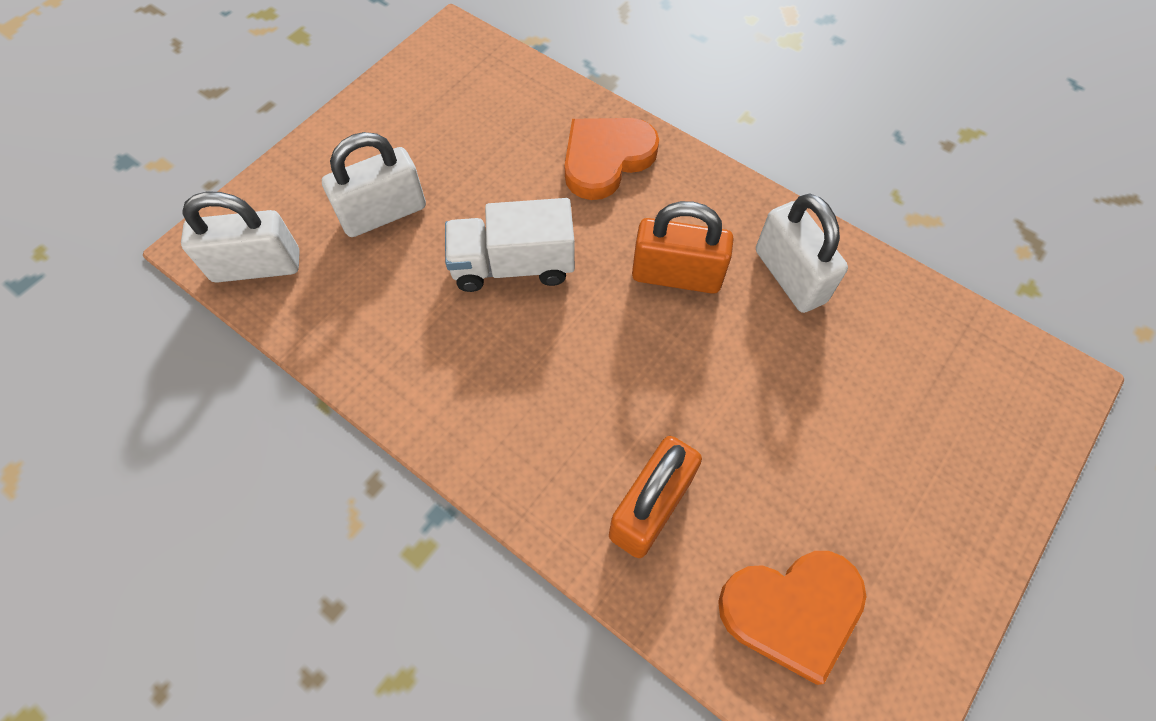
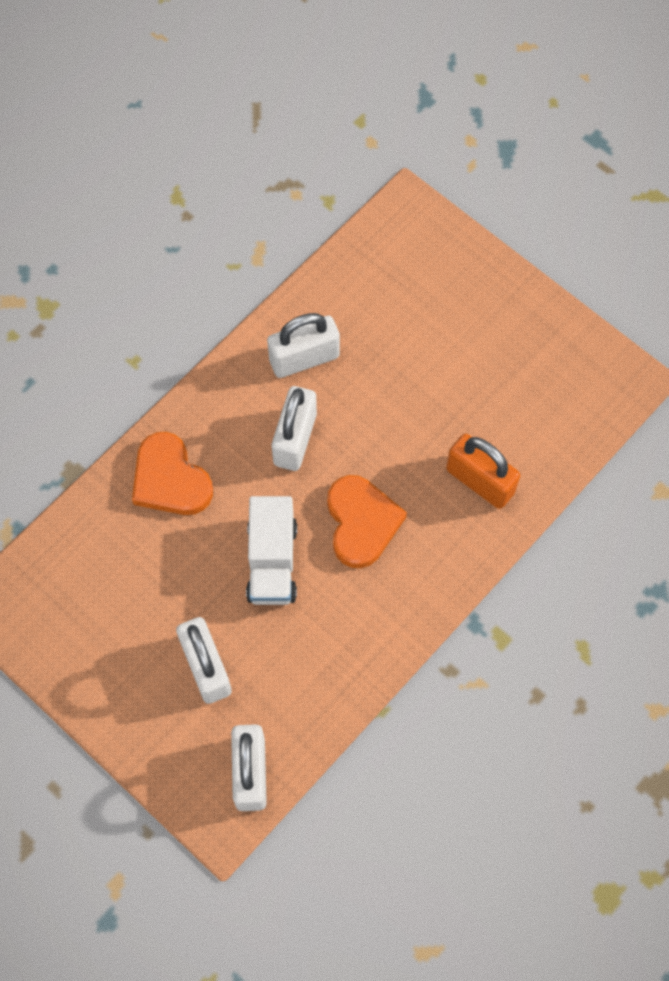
camera: 85 degrees left, 5 degrees up
orange padlock [632,201,734,294] -> white padlock [272,386,317,471]
orange heart [718,551,867,685] -> orange heart moved to [327,475,407,568]

